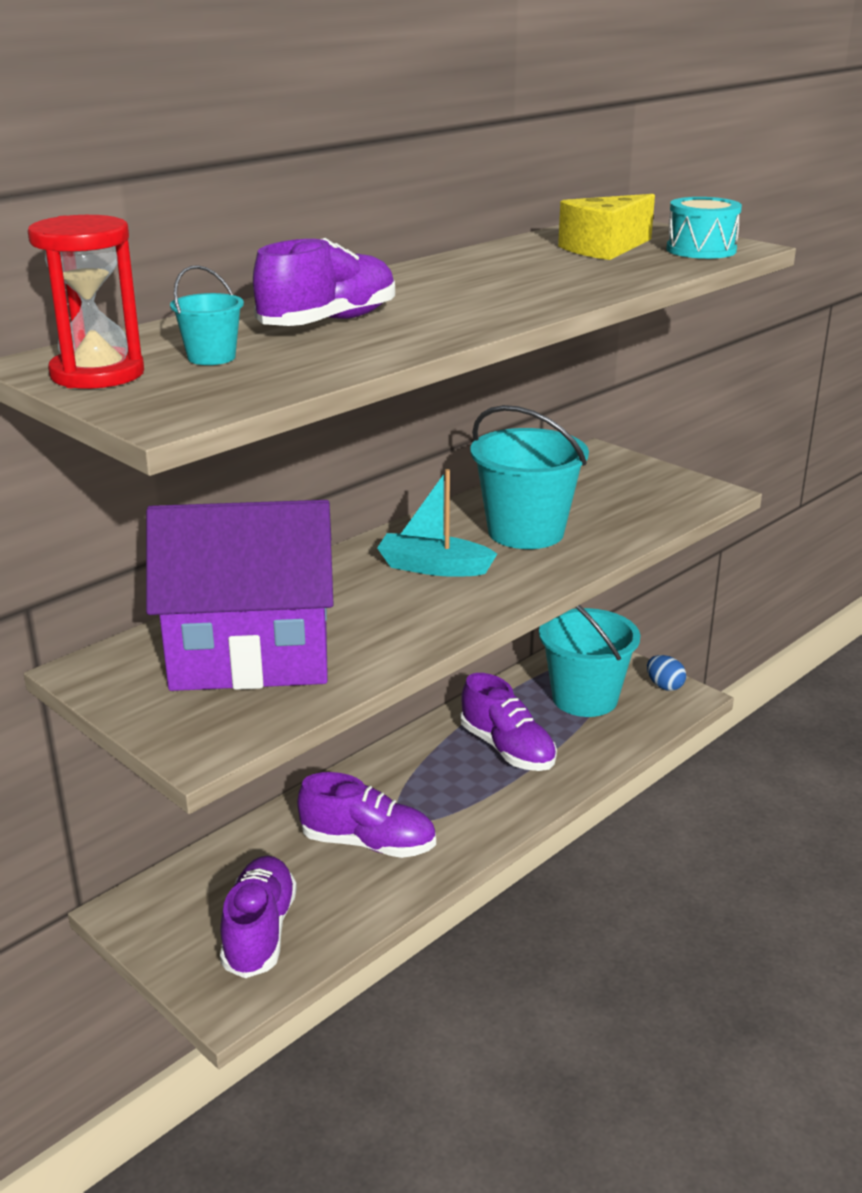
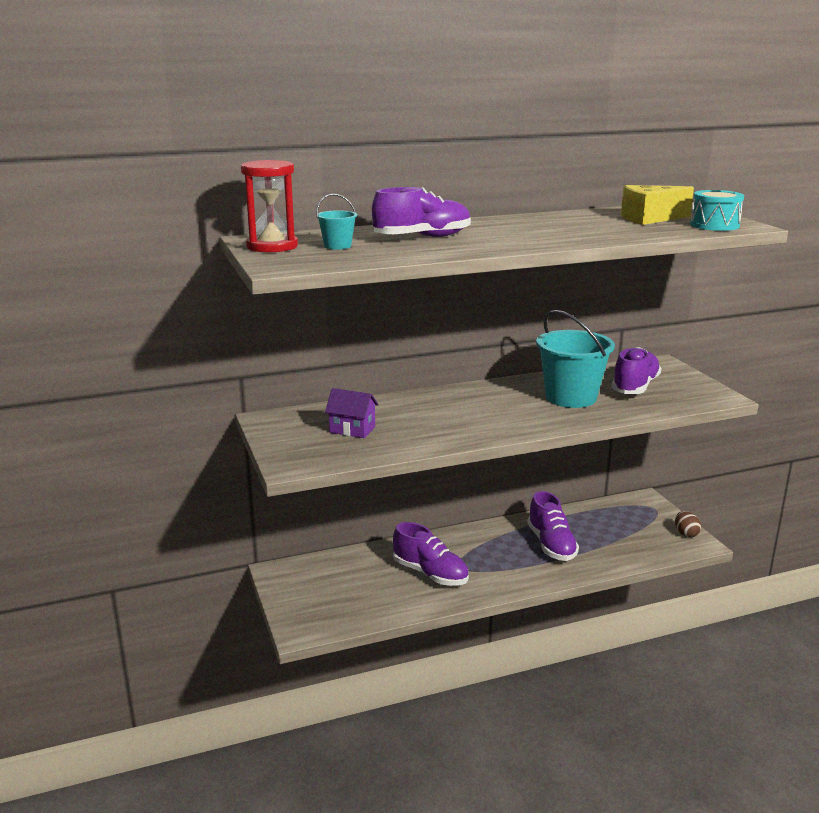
camera: 25 degrees right, 5 degrees down
purple house [146,500,334,691] -> purple house [325,388,378,438], size x0.42
purple shoe [220,855,297,978] -> purple shoe moved to [612,347,661,394]
turquoise boat [377,469,497,577] -> none
turquoise bucket [539,605,640,717] -> none
blue egg [647,655,686,691] -> brown egg [675,511,701,538]

